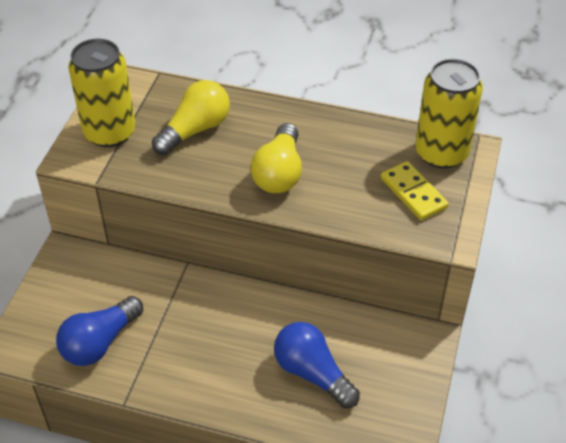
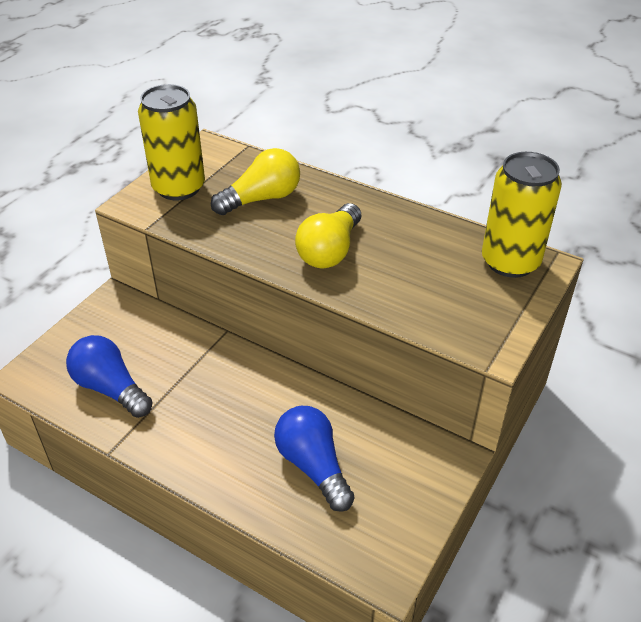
camera: 15 degrees right, 5 degrees down
blue light bulb [56,296,143,366] -> blue light bulb turned 75 degrees clockwise [66,335,153,418]
yellow domino [381,161,449,221] -> none

